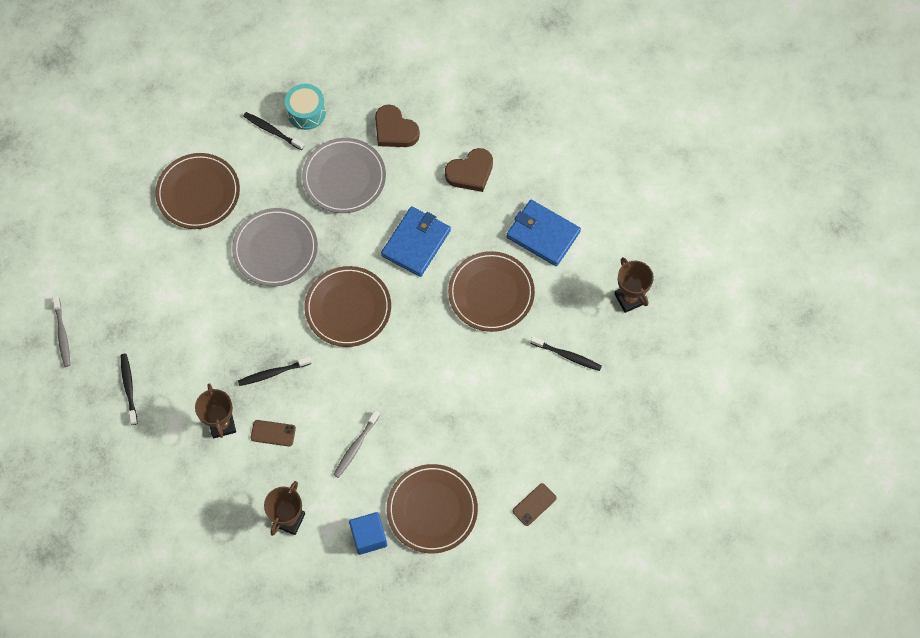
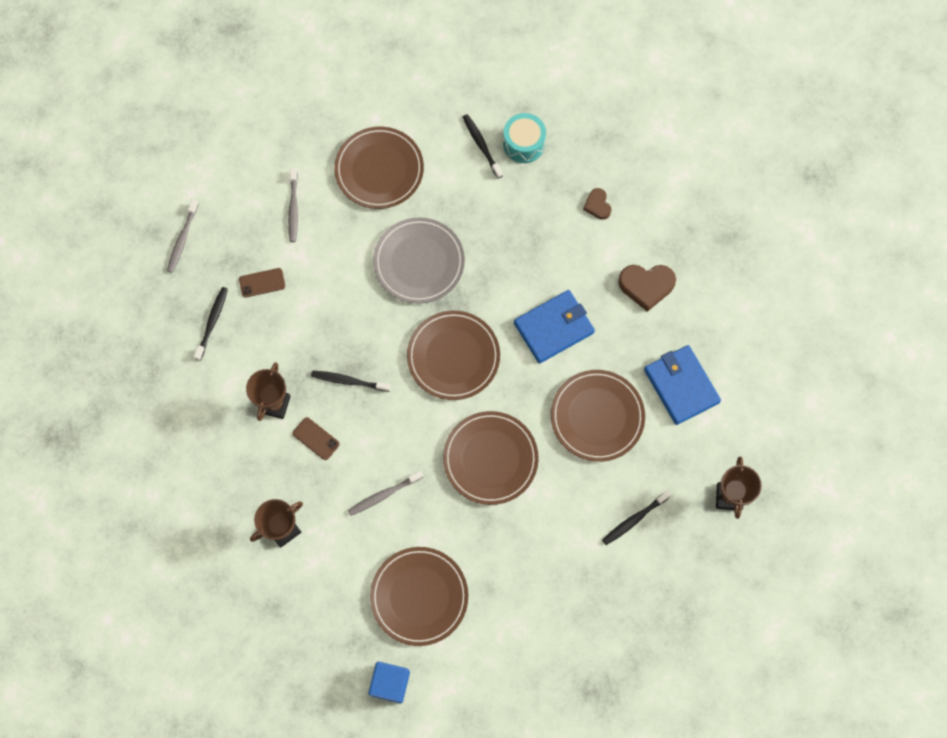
camera: 30 degrees right, 5 degrees up
grey plate [302,138,386,213] -> none
blue cube [349,512,387,555] -> blue cube moved to [369,662,410,703]
brown heart [375,105,420,147] -> brown heart [583,188,612,220], size x0.58
brown phone [513,483,557,526] -> brown phone moved to [239,268,285,298]
black toothbrush [530,336,602,371] -> black toothbrush turned 90 degrees clockwise [602,490,671,545]
none -> grey toothbrush [288,168,298,242]
none -> brown plate [443,411,539,505]

